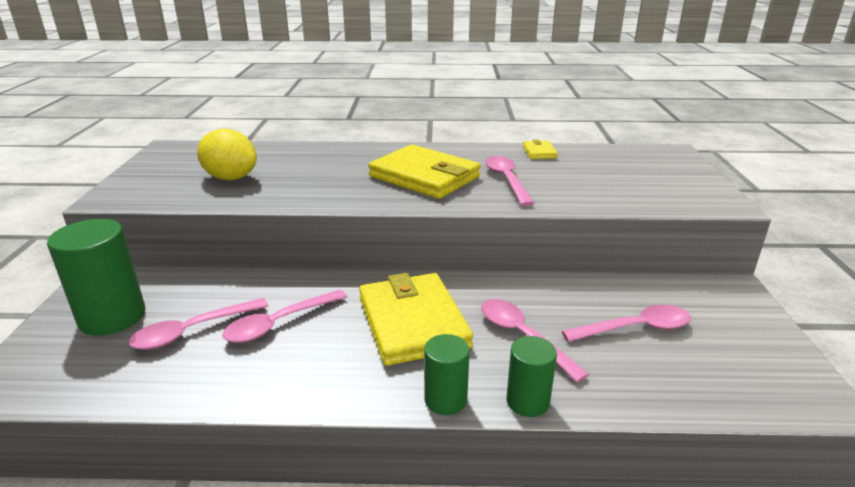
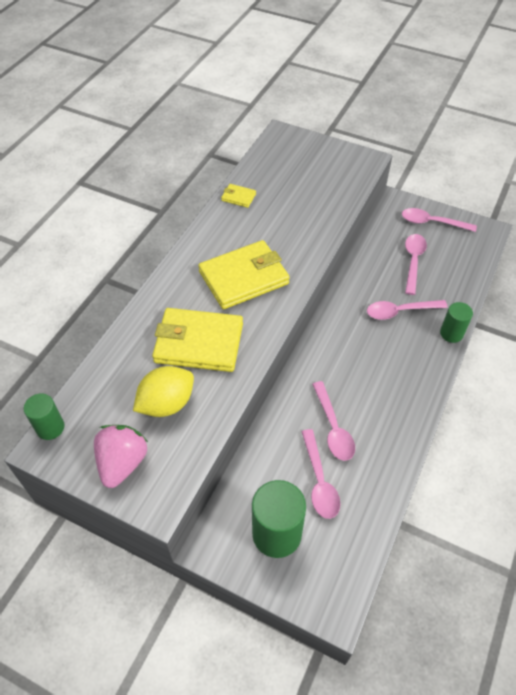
camera: 65 degrees left, 25 degrees up
yellow wallet [359,273,473,366] -> yellow wallet moved to [152,308,243,372]
green cylinder [424,334,470,415] -> green cylinder moved to [24,394,65,440]
pink spoon [485,156,534,206] -> pink spoon moved to [402,208,477,232]
none -> pink strawberry [94,425,148,488]

